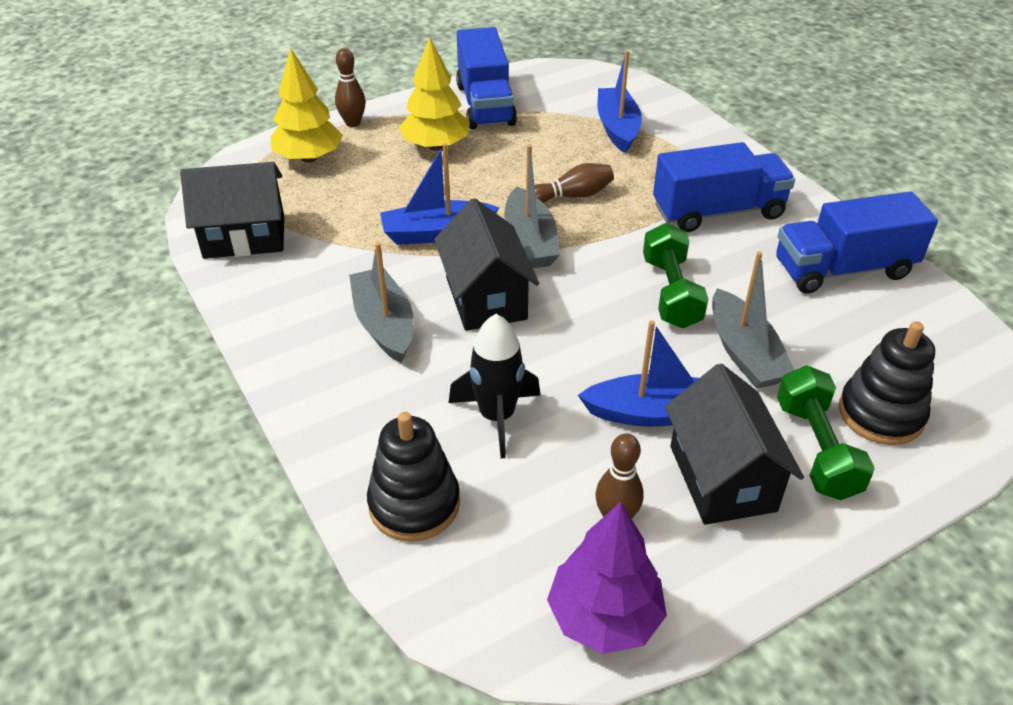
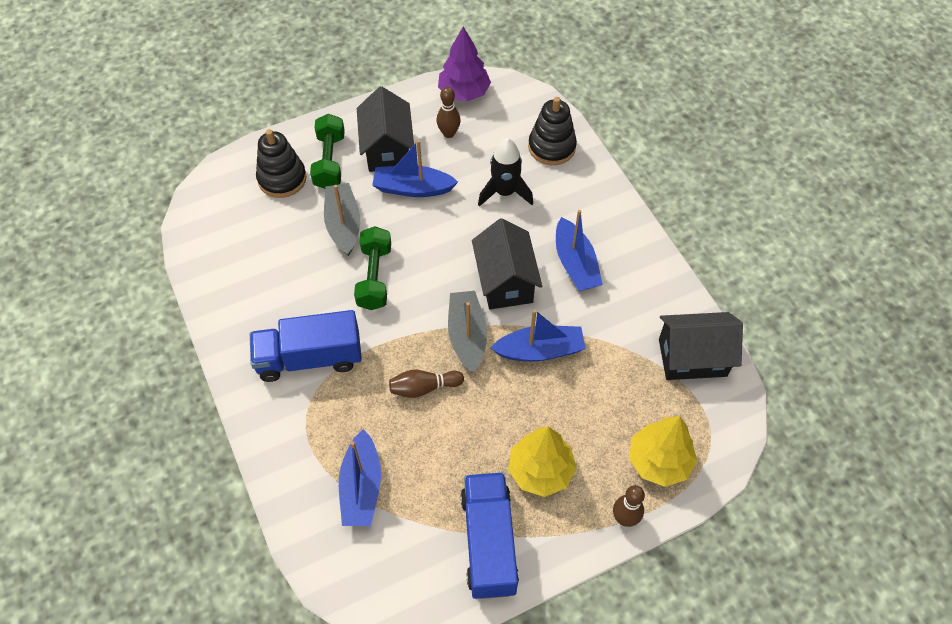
camera: 175 degrees left, 15 degrees up
grey boat [349,242,414,363] -> blue boat [556,210,603,291]
blue truck [776,191,938,294] -> none

